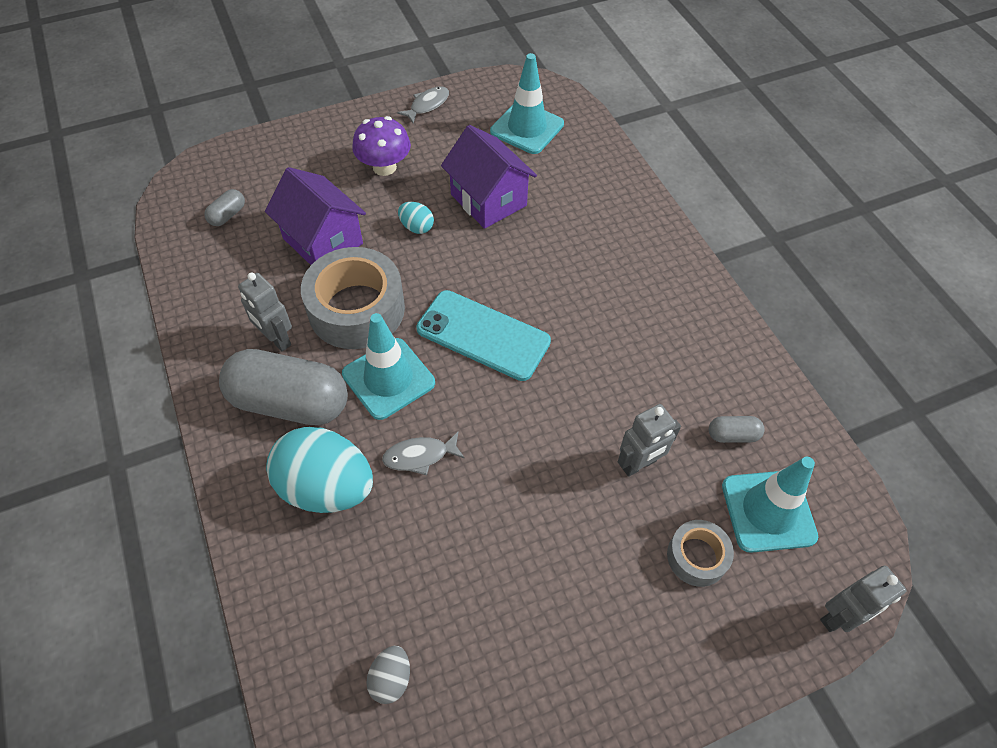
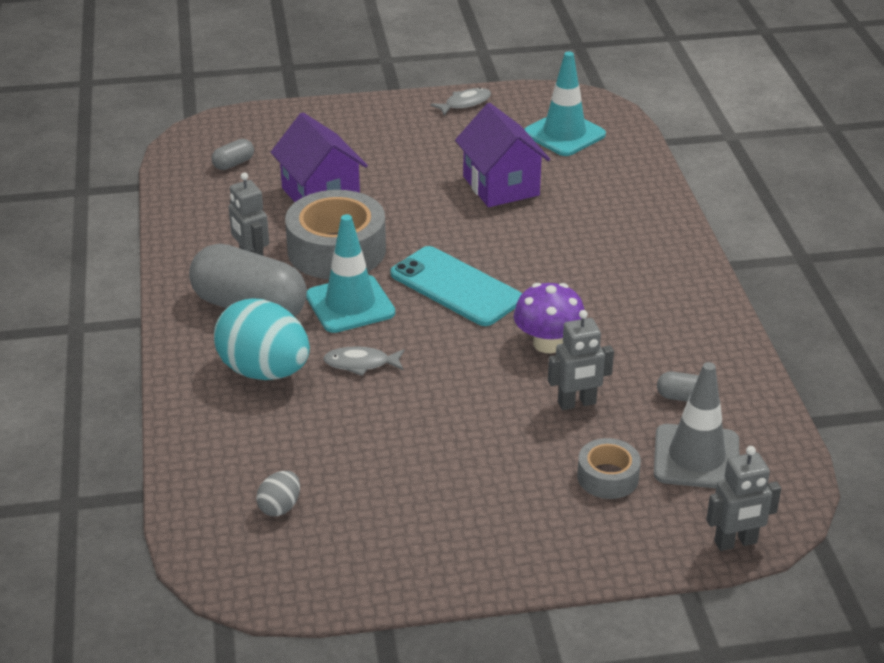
camera: 15 degrees right, 20 degrees down
purple mushroom [352,116,411,176] -> purple mushroom moved to [514,283,586,353]
turquoise egg [398,202,434,234] -> none
turquoise traffic cone [722,457,818,553] -> grey traffic cone [654,362,739,488]

